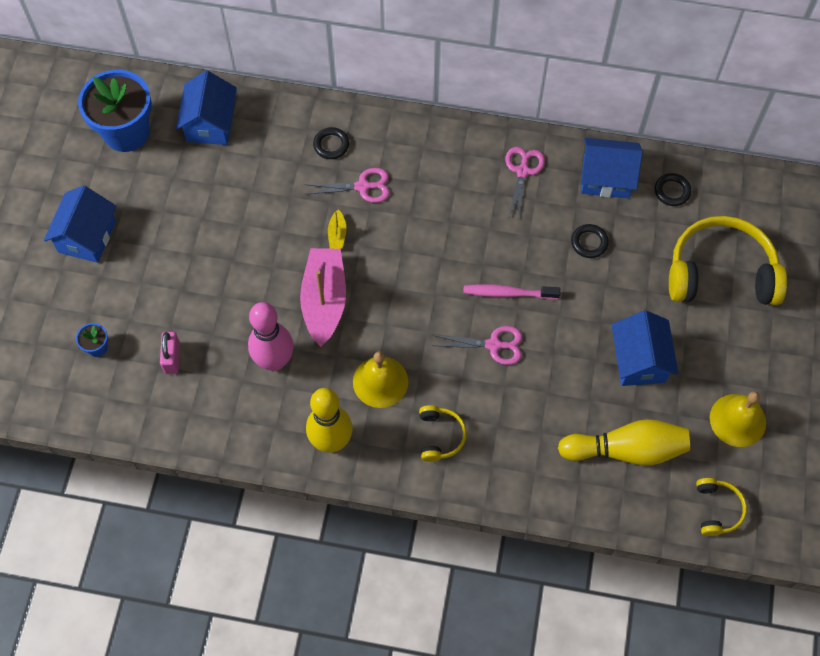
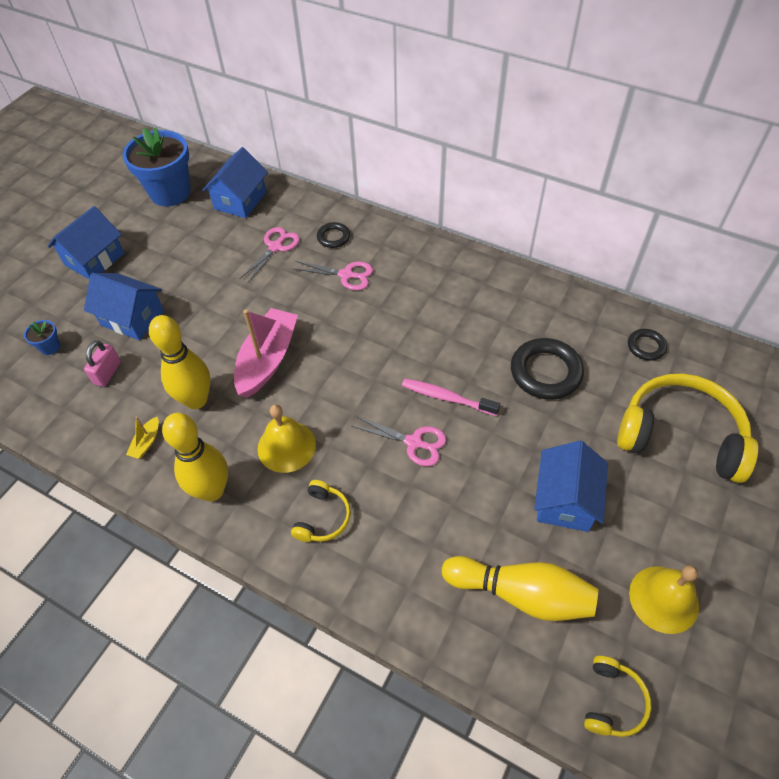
camera: 20 degrees right, 10 degrees down
pink bowling pin [248,302,294,371] -> yellow bowling pin [149,315,211,409]
yellow boat [328,210,347,249] -> yellow boat moved to [126,417,159,459]
pink scissors [505,147,545,222] -> pink scissors moved to [239,227,300,283]
black ring [571,224,609,258] -> black ring [511,338,584,400], size x1.85
blue house [581,138,643,198] -> blue house moved to [84,273,164,340]

